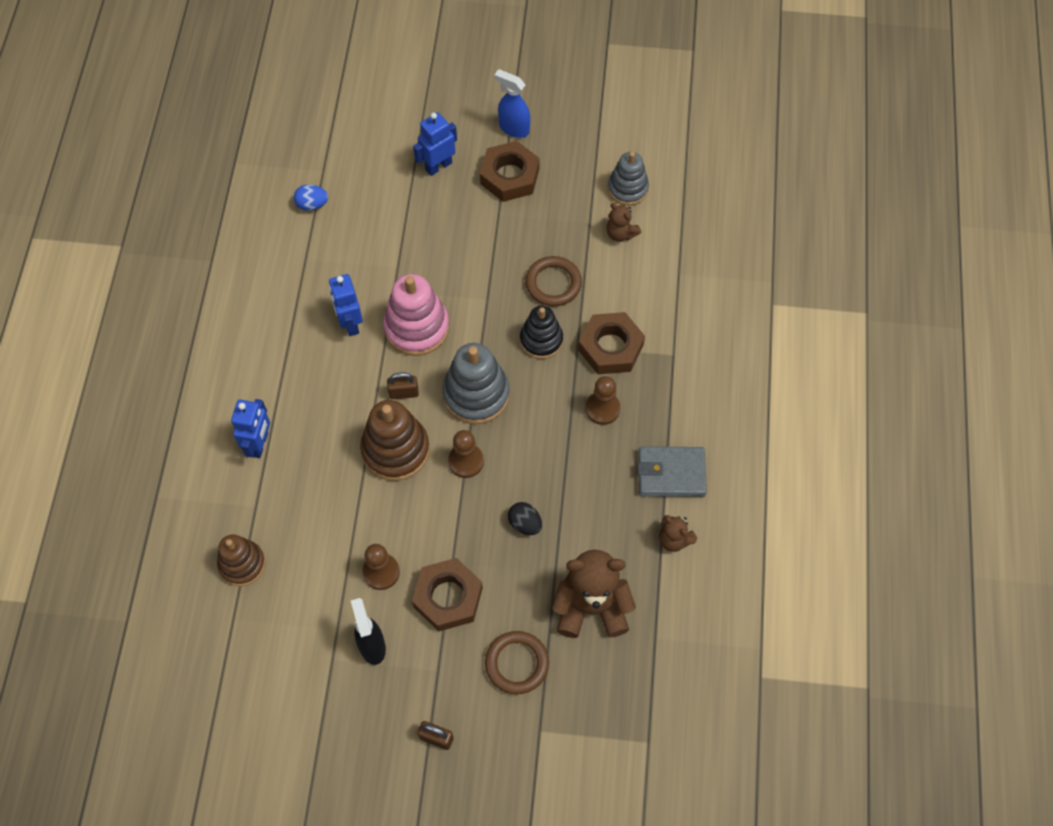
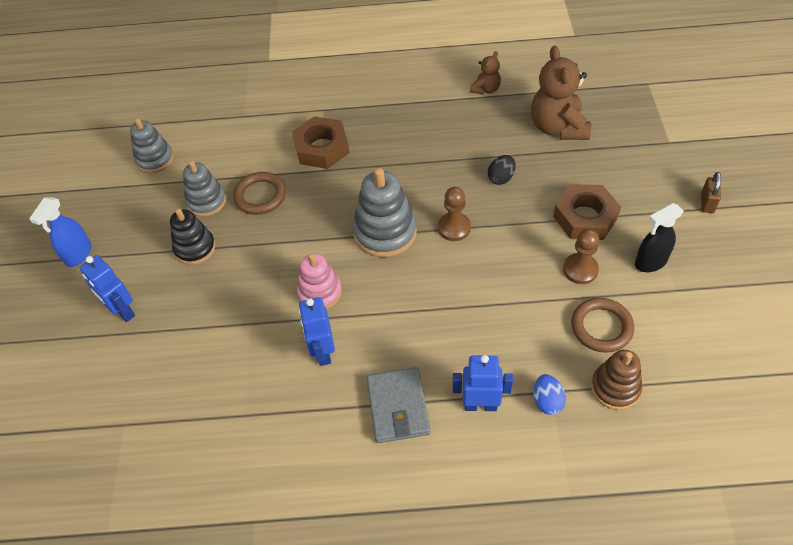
camera: 95 degrees left, 10 degrees down
blue egg [294,184,328,211] -> blue egg moved to [533,374,566,415]
blue robot [329,274,363,336] -> blue robot turned 105 degrees clockwise [299,297,335,366]
brown stacking toy [360,400,430,481] -> none
pink stacking toy [383,274,449,356] -> pink stacking toy [297,253,342,309], size x0.66
brown padlock [387,372,419,399] -> none
brown nut [480,141,540,202] -> none
brown ring [485,631,549,694] -> brown ring moved to [571,298,634,353]
black stacking toy [520,306,563,359] -> black stacking toy moved to [170,208,215,265]
brown pawn [585,376,620,425] -> none
brown teddy bear [606,203,641,242] -> none
grey wallet [638,446,707,497] -> grey wallet moved to [366,367,430,443]
none -> grey stacking toy [183,160,226,217]

